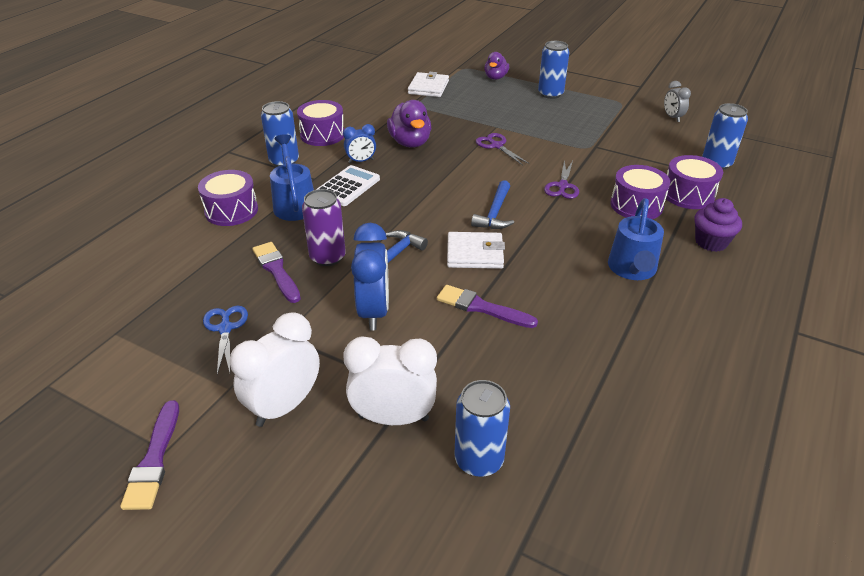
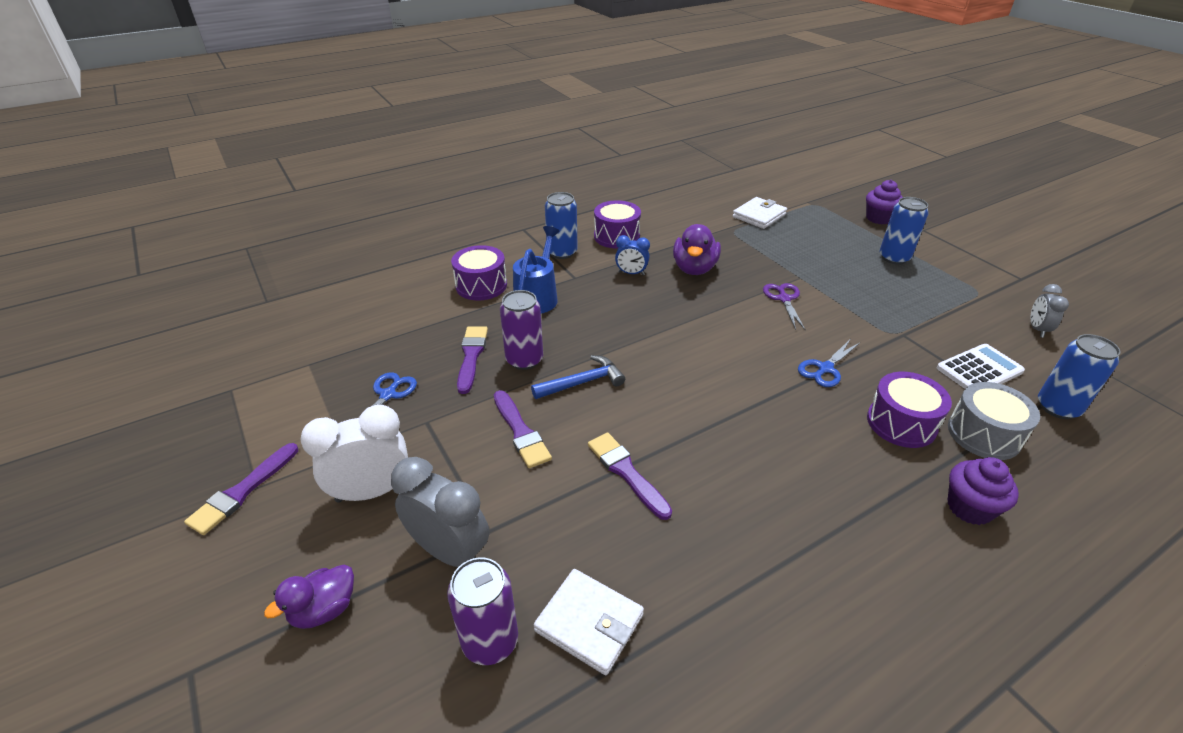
camera: 30 degrees right, 0 degrees up
white calculator [316,165,380,206] -> white calculator moved to [937,344,1025,389]
white clock [343,336,437,425] -> grey clock [391,457,489,567]
blue clock [351,223,389,330] -> purple brush [494,390,552,468]
white wallet [447,232,505,269] -> white wallet moved to [534,569,644,675]
blue can [454,380,510,477] -> purple can [447,557,518,665]
blue hammer [471,180,514,229] -> none
purple duck [484,52,509,80] -> purple duck moved to [264,565,354,629]
purple scissors [544,160,579,199] -> blue scissors [798,340,861,387]
blue watering can [608,198,664,280] -> none
purple drum [666,155,723,209] -> grey drum [948,382,1040,460]
none -> purple cupcake [866,180,903,225]

